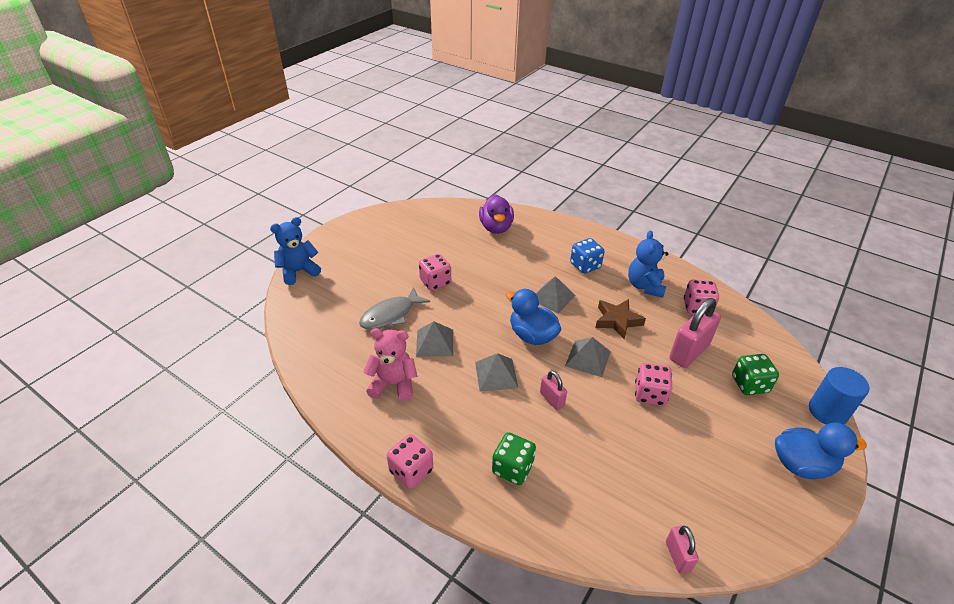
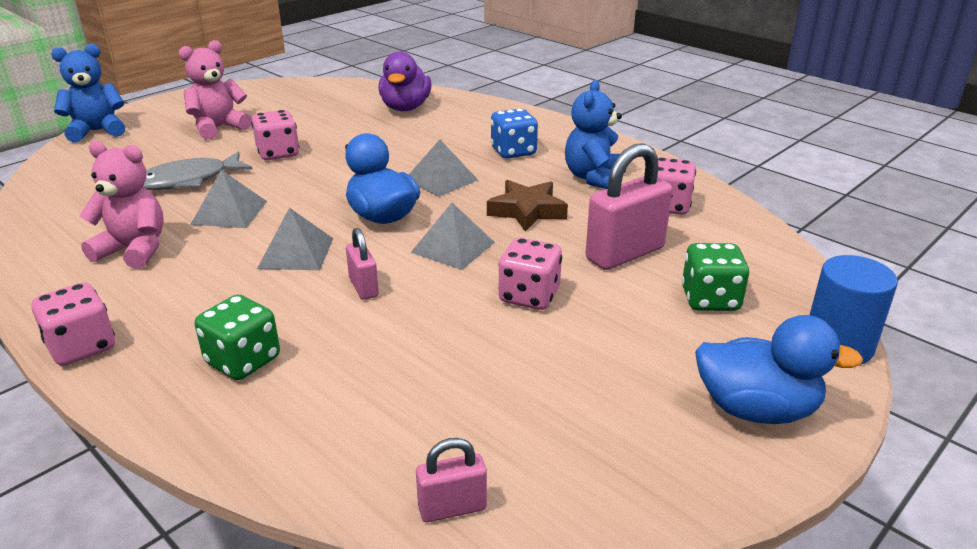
camera: 10 degrees right, 10 degrees down
pink padlock [666,526,699,574] -> pink padlock turned 75 degrees clockwise [416,438,487,522]
none -> pink teddy bear [179,40,252,140]

